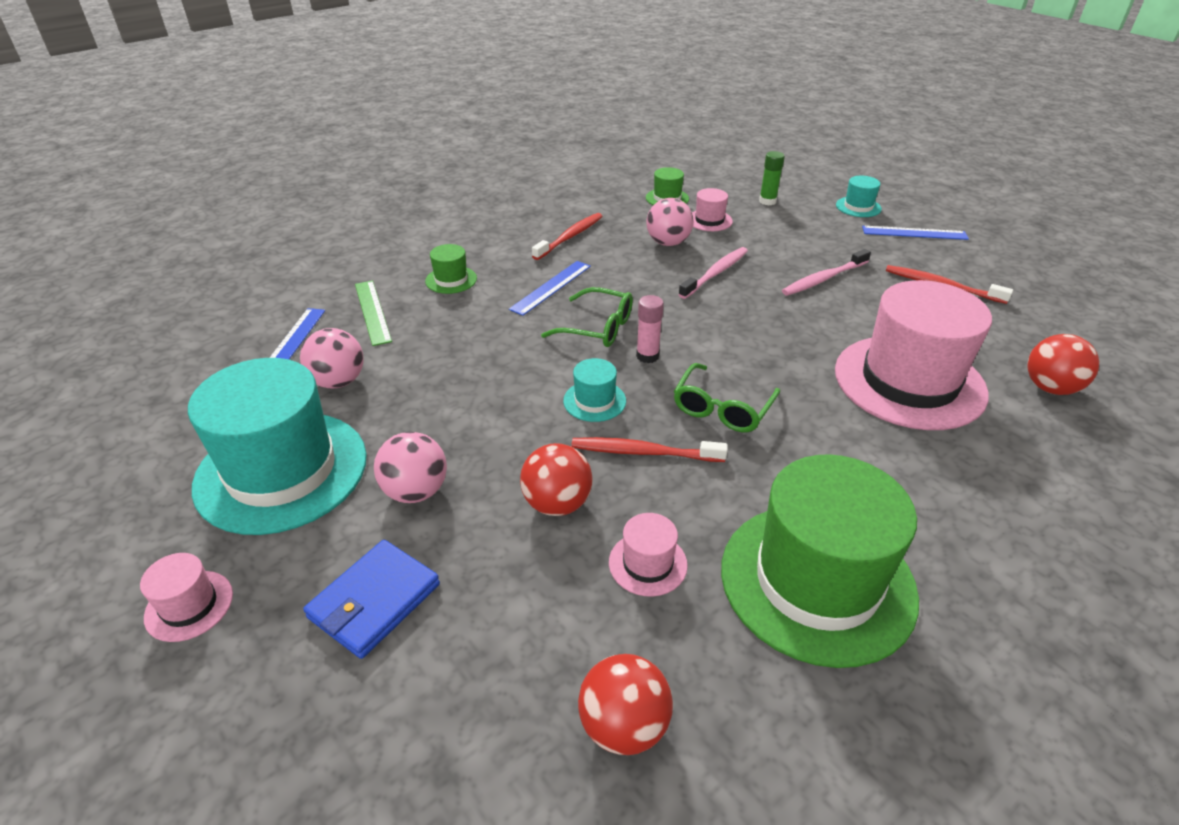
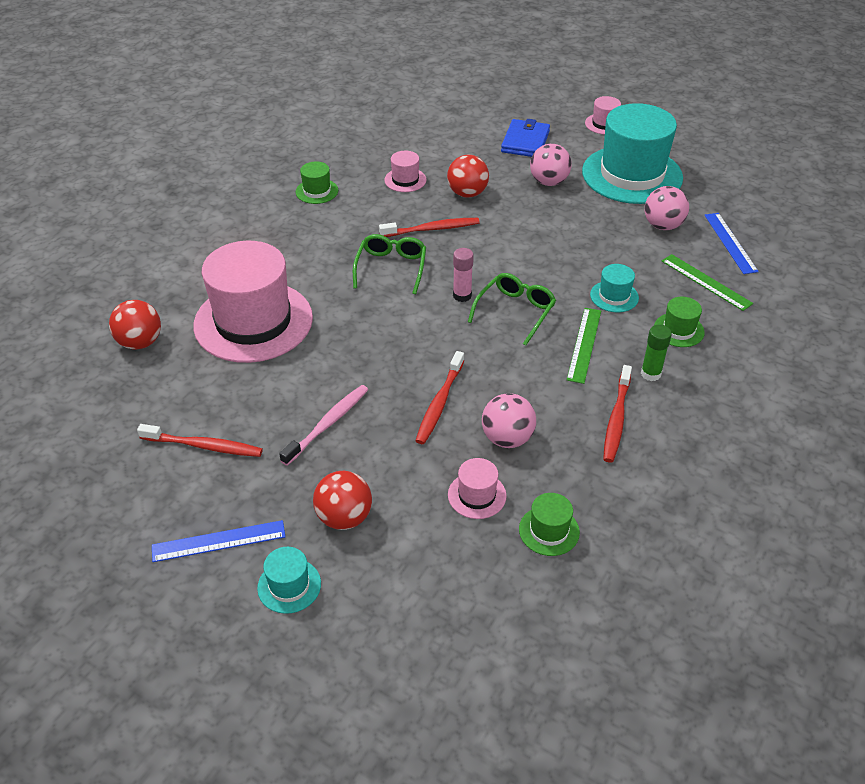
camera: 160 degrees right, 5 degrees up
blue ruler [509,261,591,316] -> green ruler [567,308,601,384]
green glasses [541,287,633,347] -> green glasses turned 120 degrees clockwise [468,273,556,346]
turquoise hat [563,358,626,422] -> turquoise hat moved to [590,264,639,312]
red ball [578,654,673,755] -> red ball moved to [313,471,372,530]
pink toothbrush [678,247,748,299] -> red toothbrush [415,351,464,444]
green hat [721,454,919,668] -> green hat [296,162,338,204], size x0.42
green glue stick [759,151,785,206] -> green glue stick moved to [641,325,672,381]

